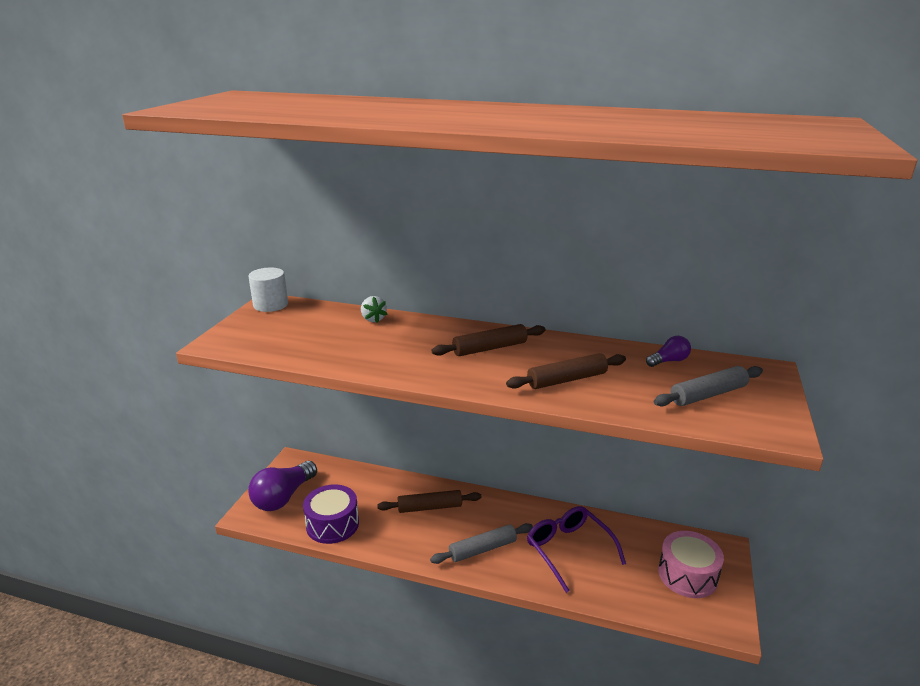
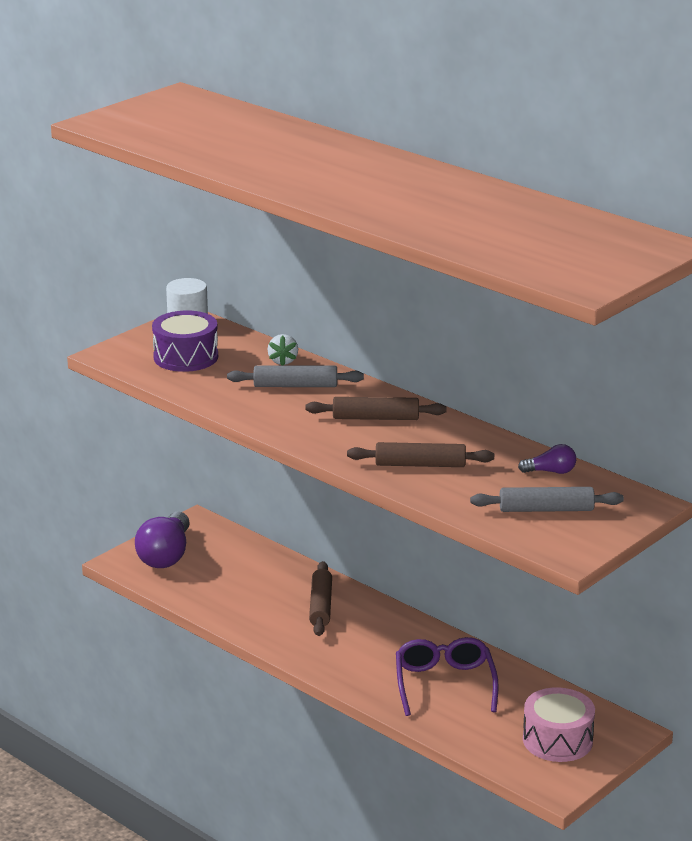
camera: 25 degrees right, 0 degrees up
purple light bulb [248,461,317,511] -> purple light bulb turned 45 degrees counterclockwise [135,511,190,568]
purple drum [303,484,359,544] -> purple drum moved to [152,311,218,372]
brown rolling pin [377,490,481,513] -> brown rolling pin turned 75 degrees clockwise [309,561,332,636]
grey rolling pin [430,523,533,564] -> grey rolling pin moved to [227,365,364,387]

